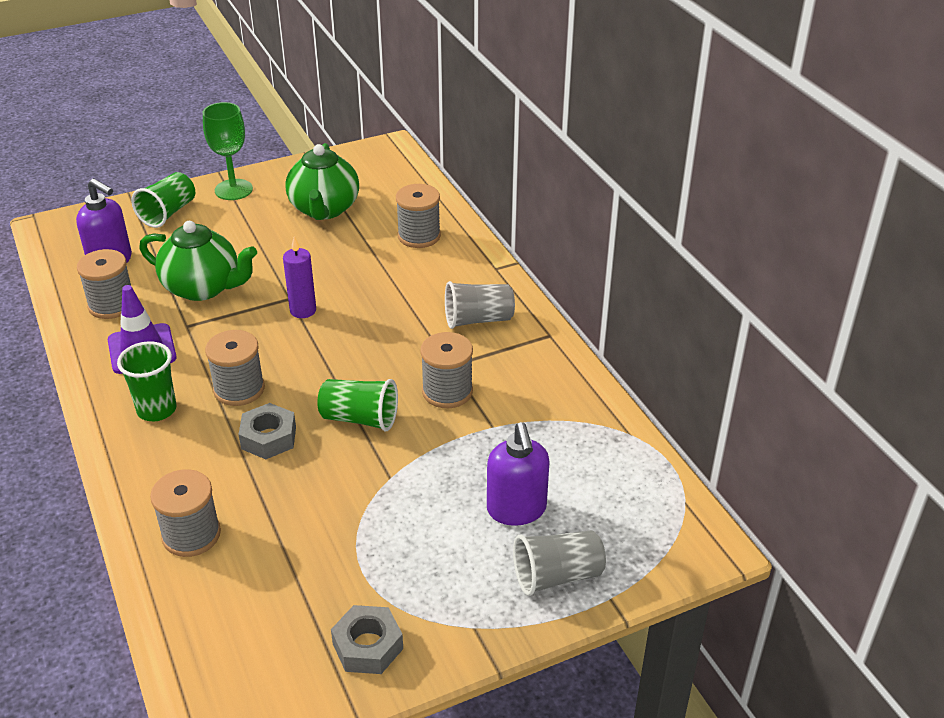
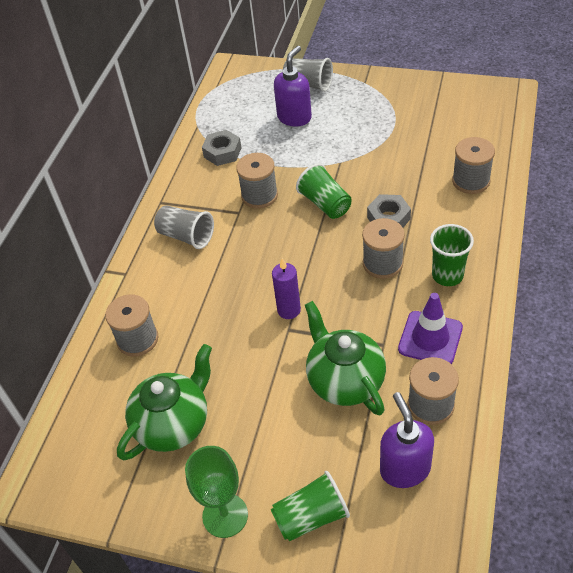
camera: 135 degrees left, 10 degrees up
grey nut [331,605,403,674] -> grey nut moved to [202,130,242,166]

